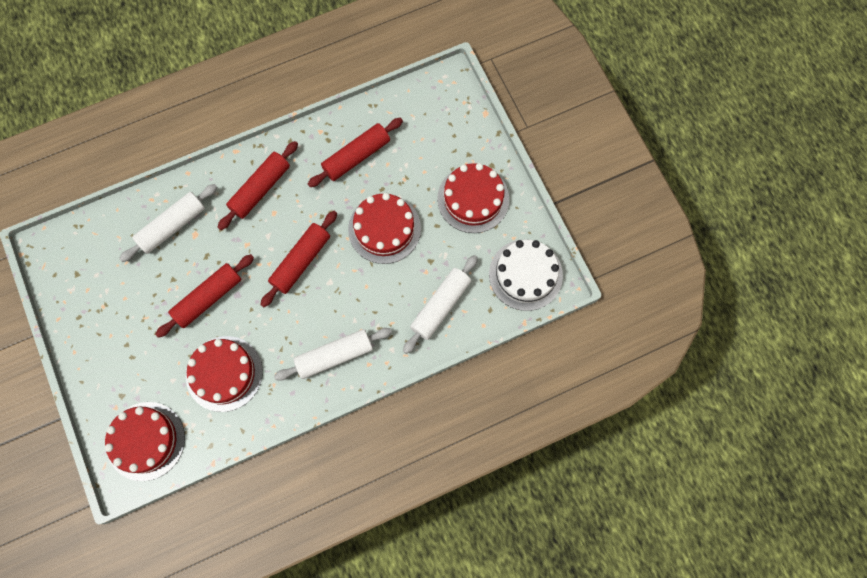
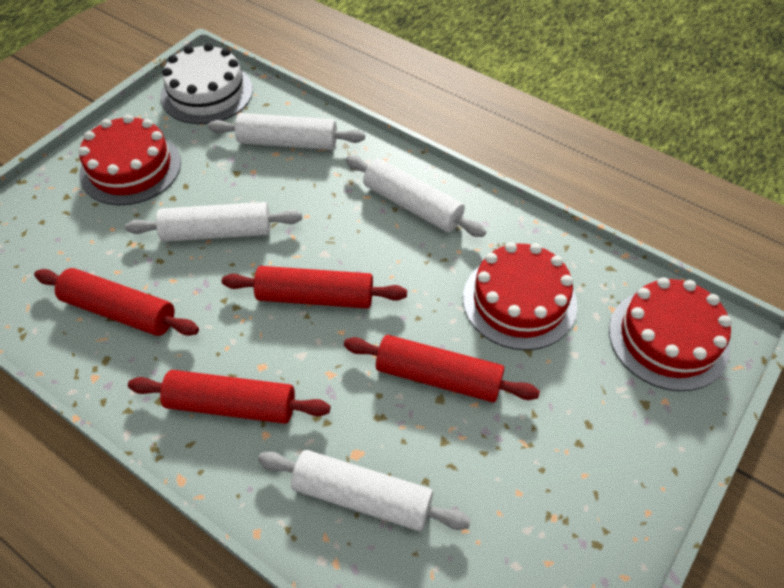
camera: 120 degrees left, 20 degrees down
red cake [348,193,421,264] -> white rolling pin [125,202,302,242]

